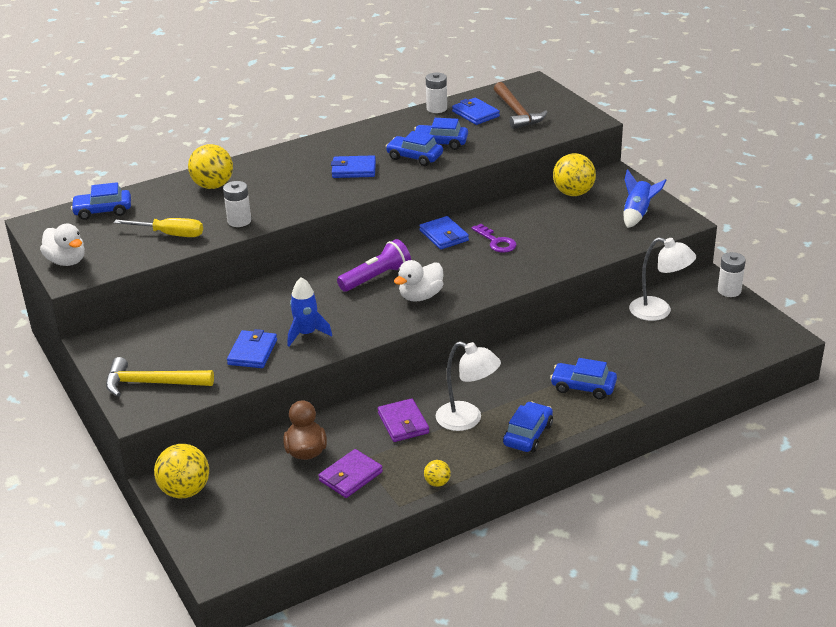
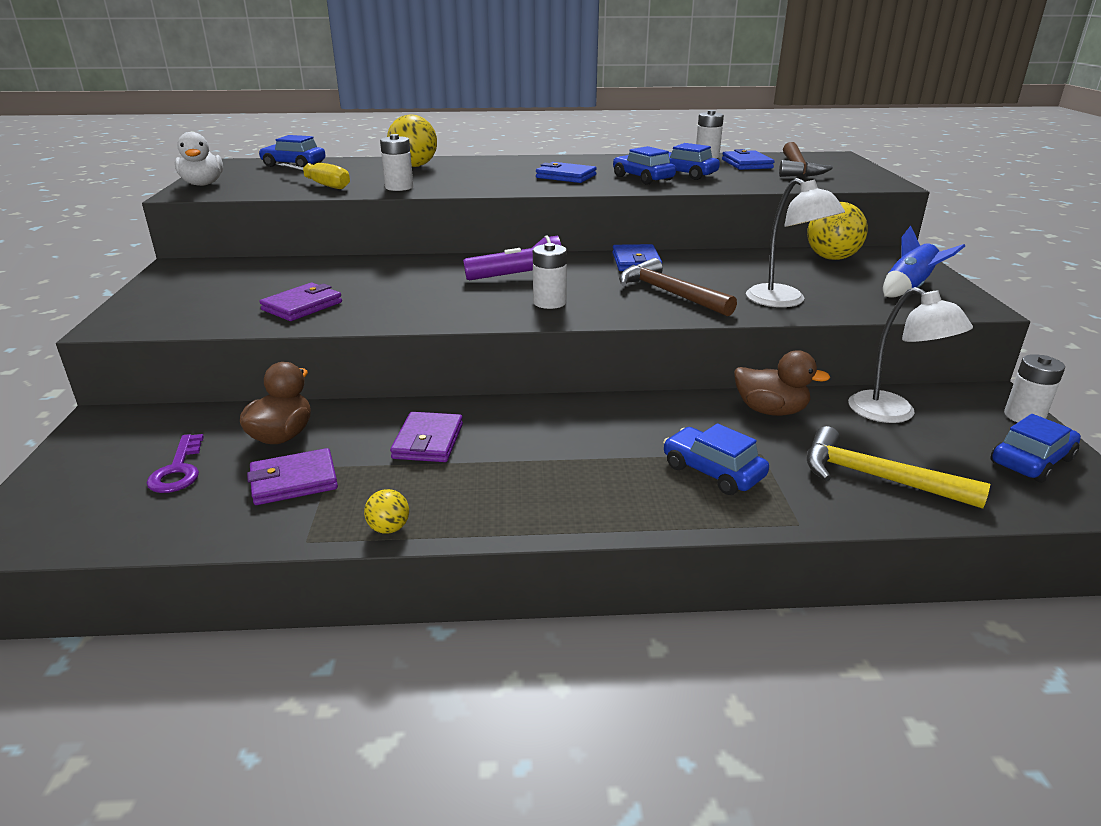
camera: 25 degrees right, 5 degrees down
yellow hammer [106,357,214,397] -> yellow hammer moved to [807,426,990,509]
yellow ball [154,444,209,498] -> none
blue wallet [227,329,277,368] -> purple wallet [260,283,342,321]
blue rocket [288,277,332,347] -> none
white duck [394,260,444,302] -> white battery [533,243,567,309]
white lamp [436,341,501,431] -> white lamp moved to [746,178,845,307]
purple key [471,224,517,253] -> purple key moved to [147,434,204,493]
blue car [503,401,553,452] -> blue car moved to [990,414,1081,483]
none -> brown hammer [619,258,737,316]
none -> brown duck [734,350,831,416]

